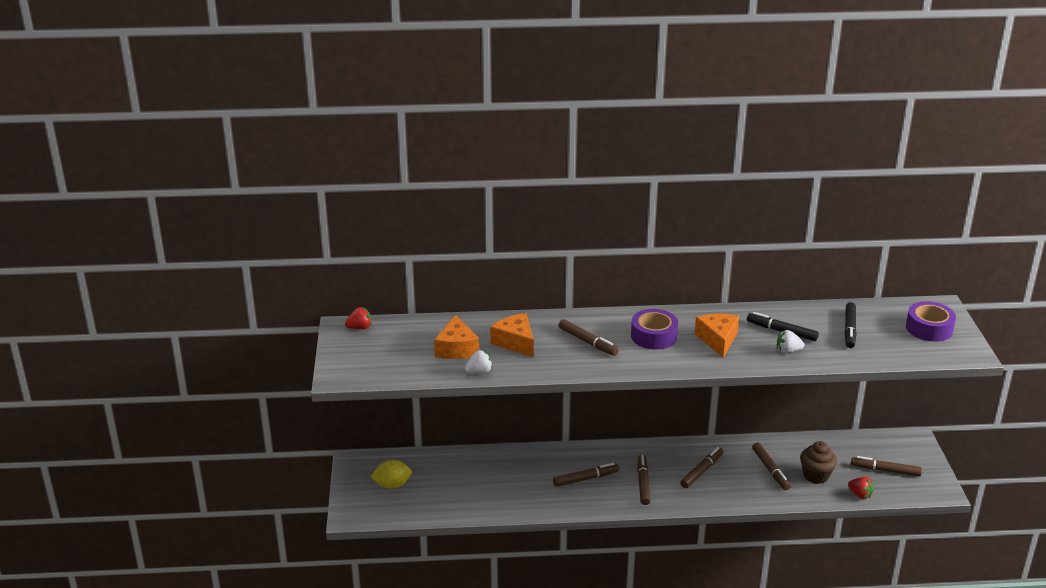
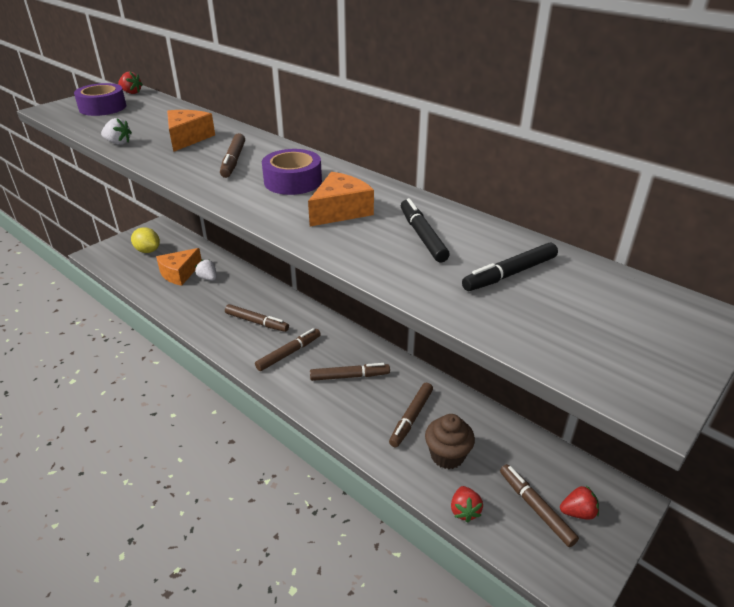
camera: 45 degrees right, 5 degrees up
orange cheese [434,315,479,359] -> orange cheese moved to [156,248,202,286]
white strawberry [777,330,804,353] -> white strawberry moved to [195,259,216,281]
purple tape [906,301,956,342] -> purple tape moved to [74,83,126,116]
none -> red strawberry [560,486,599,520]

